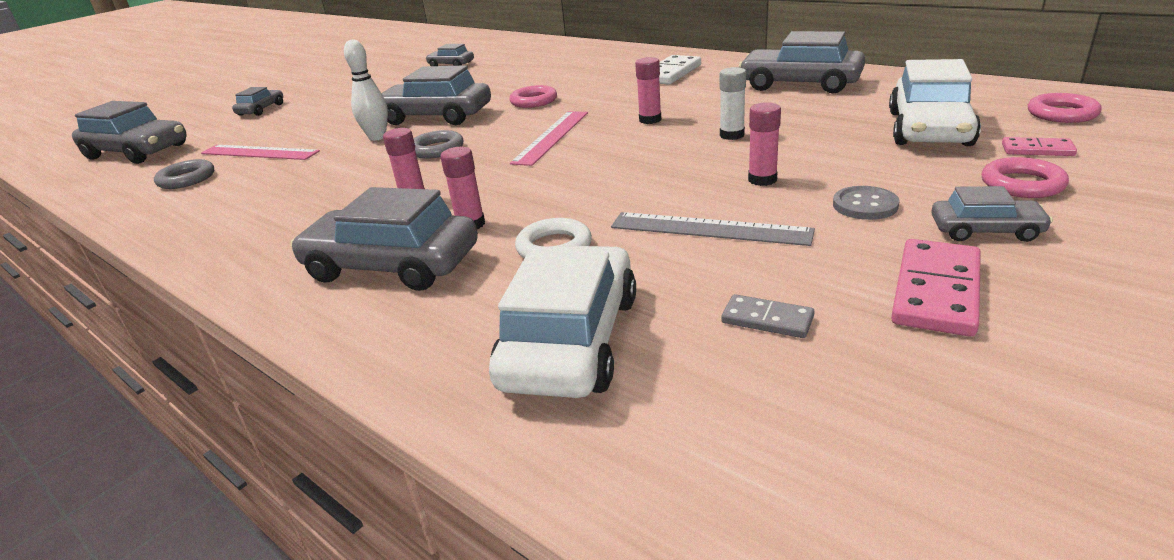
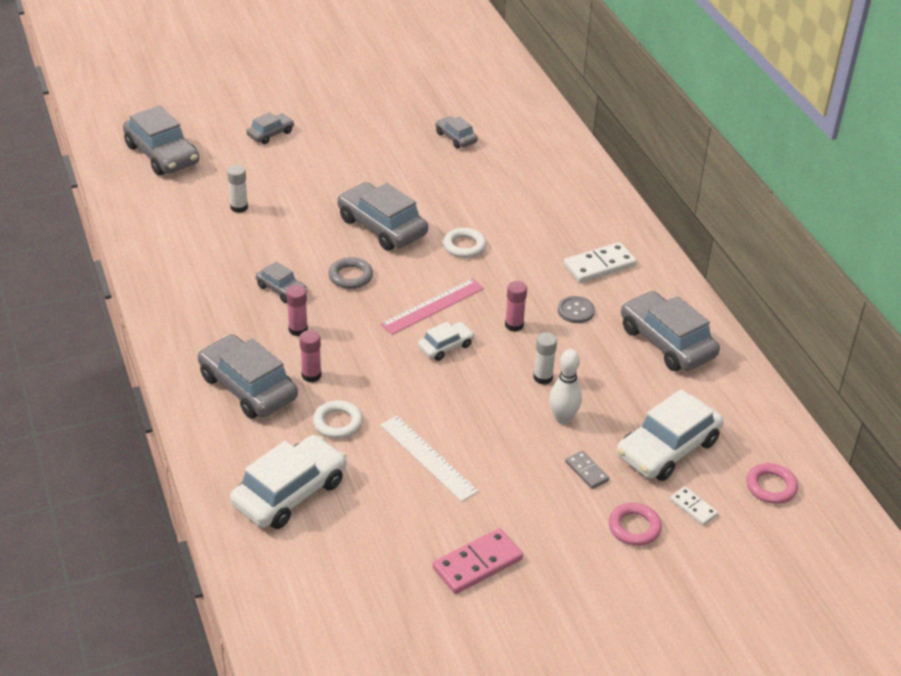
camera: 25 degrees right, 10 degrees up
grey ring [154,159,214,189] -> none
pink ruler [201,145,320,160] -> white glue stick [227,165,248,213]
white bowling pin [344,39,388,141] -> white bowling pin moved to [549,349,582,424]
pink ring [510,85,557,108] -> white ring [443,228,486,258]
grey ruler [611,212,815,246] -> white ruler [380,416,479,502]
grey domino [721,294,815,338] -> grey domino moved to [565,451,609,489]
pink glue stick [748,102,781,186] -> none
grey button [833,186,900,220] -> grey button moved to [558,296,595,323]
grey car [931,186,1053,242] -> grey car moved to [256,261,307,303]
pink domino [1002,137,1077,156] -> white domino [670,487,718,526]
none -> white car [418,322,475,361]

